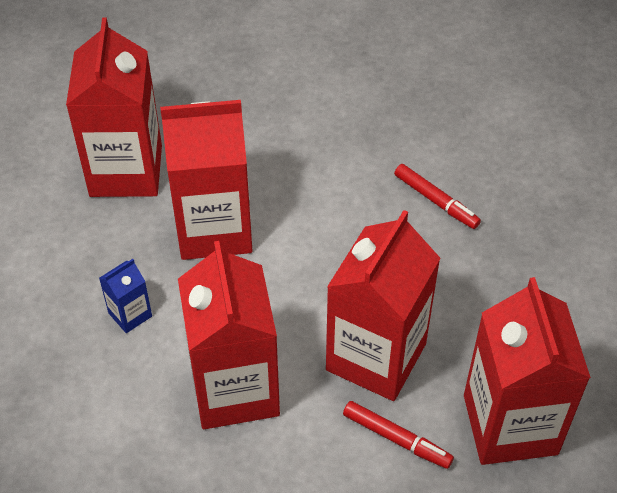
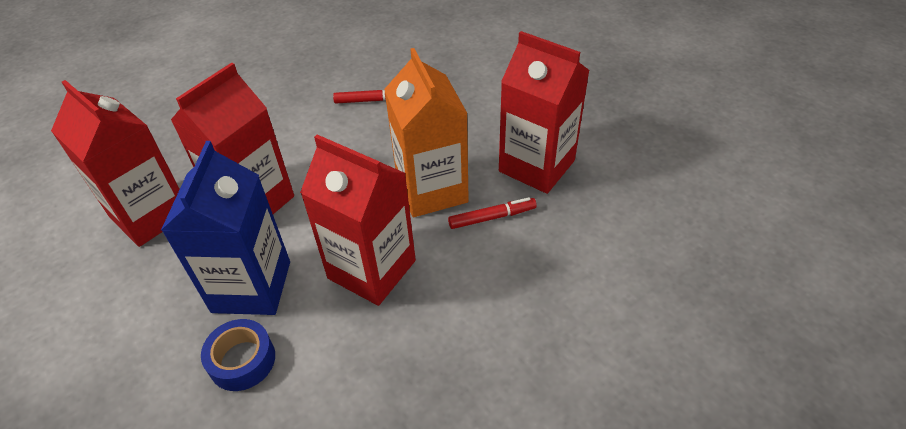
camera: 45 degrees left, 5 degrees down
blue carton [99,259,152,333] -> blue carton [161,141,290,315], size x2.32
red carton [326,210,440,401] -> orange carton [384,48,469,217]
none -> blue tape [201,319,275,391]

